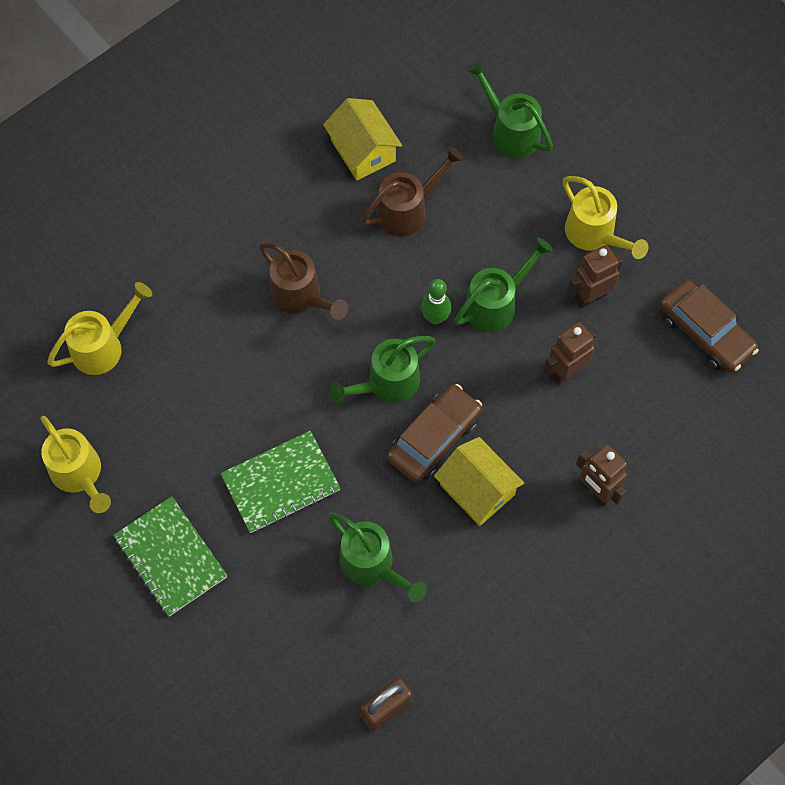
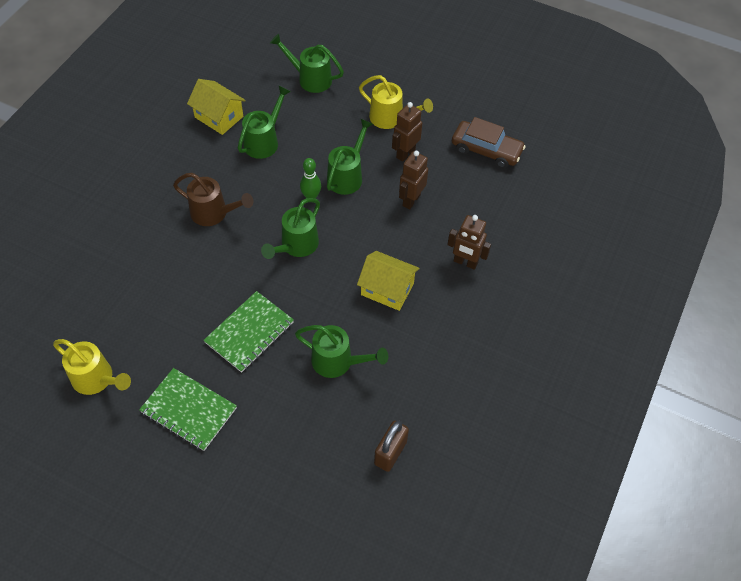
camera: 25 degrees left, 10 degrees down
yellow watering can [47,282,152,375] -> none
brown watering can [362,146,464,237] -> green watering can [238,85,291,159]
brown car [387,384,482,483] -> none

